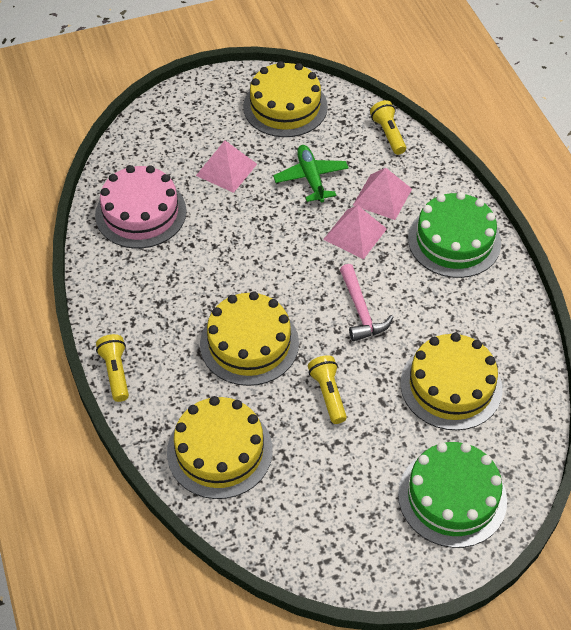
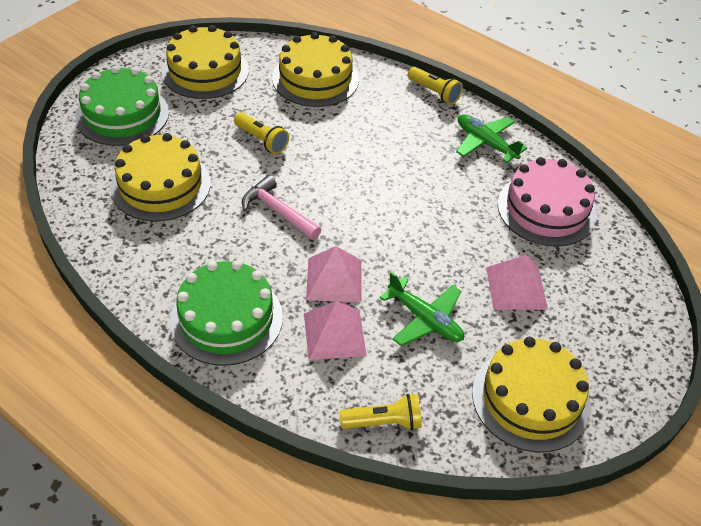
camera: 145 degrees right, 5 degrees down
yellow cake [200,291,299,386] -> yellow cake moved to [161,25,249,99]
yellow flashlight [370,100,406,155] -> yellow flashlight turned 45 degrees counterclockwise [340,394,422,430]
none -> green plane [456,114,527,163]

